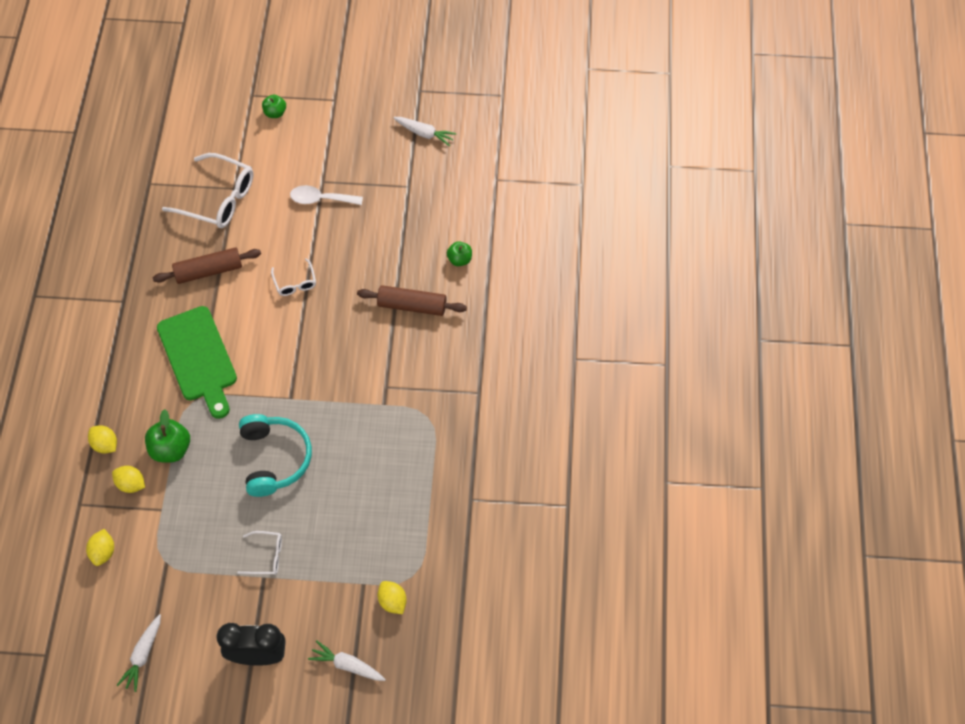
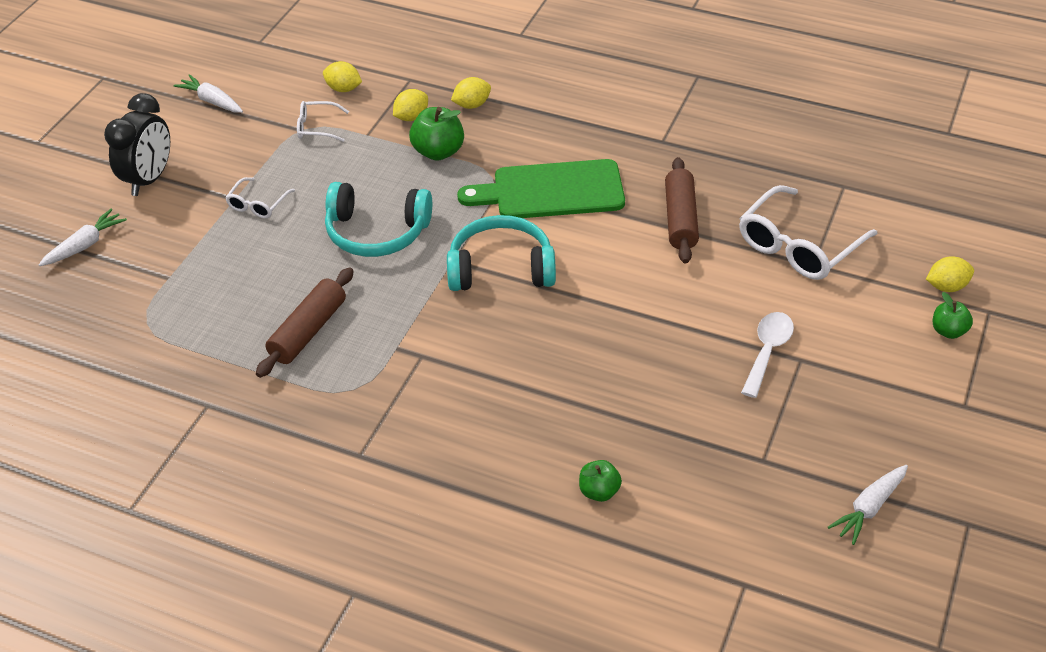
camera: 110 degrees right, 15 degrees down
white glasses [271,258,316,296] -> white glasses moved to [297,101,349,142]
brown rolling pin [357,285,467,316] -> brown rolling pin moved to [256,267,354,378]
yellow lemon [378,581,407,614] -> yellow lemon moved to [926,256,974,292]
none -> turquoise headphones [447,215,556,291]

